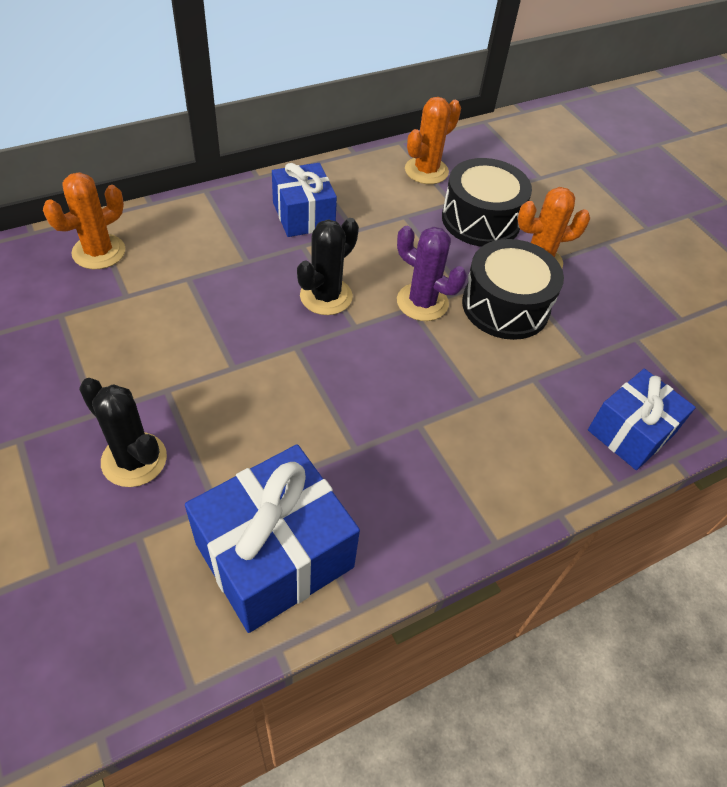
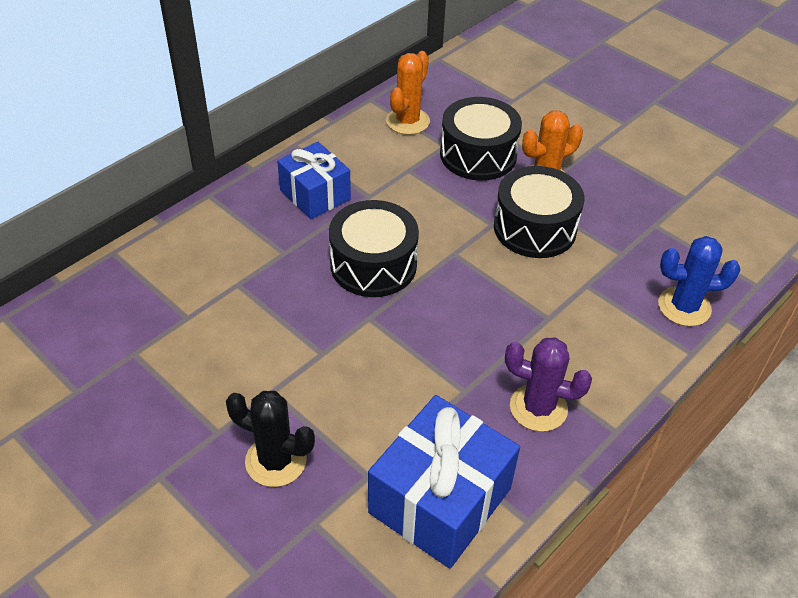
camera: 15 degrees left, 5 degrees down
orange cactus [43,172,125,269] -> none
black cactus [297,218,359,315] -> black drum [329,200,419,297]
purple cactus [397,226,467,321] -> purple cactus moved to [505,337,592,432]
blue gift [588,369,696,470] -> blue cactus [658,236,740,326]

